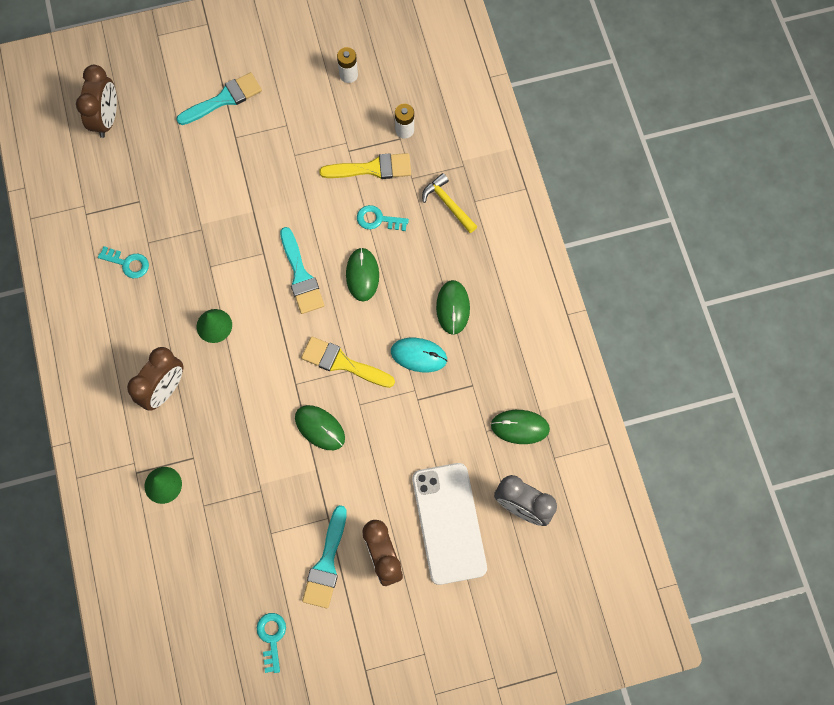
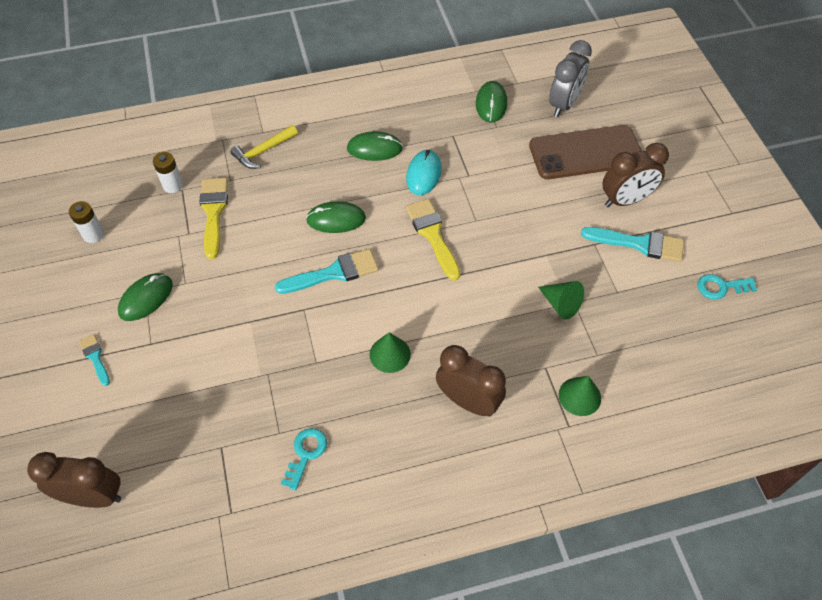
camera: 90 degrees left, 15 degrees down
turquoise brush [176,72,262,125] -> turquoise brush [79,334,110,386], size x0.56
green mouse [295,405,345,450] -> green mouse moved to [118,273,173,321]
yellow brush [301,336,395,388] -> yellow brush turned 135 degrees clockwise [406,199,460,281]
turquoise key [357,205,409,231] -> none
white phone [412,463,487,585] -> brown phone [529,125,642,179]
none -> green cone [538,281,584,319]

